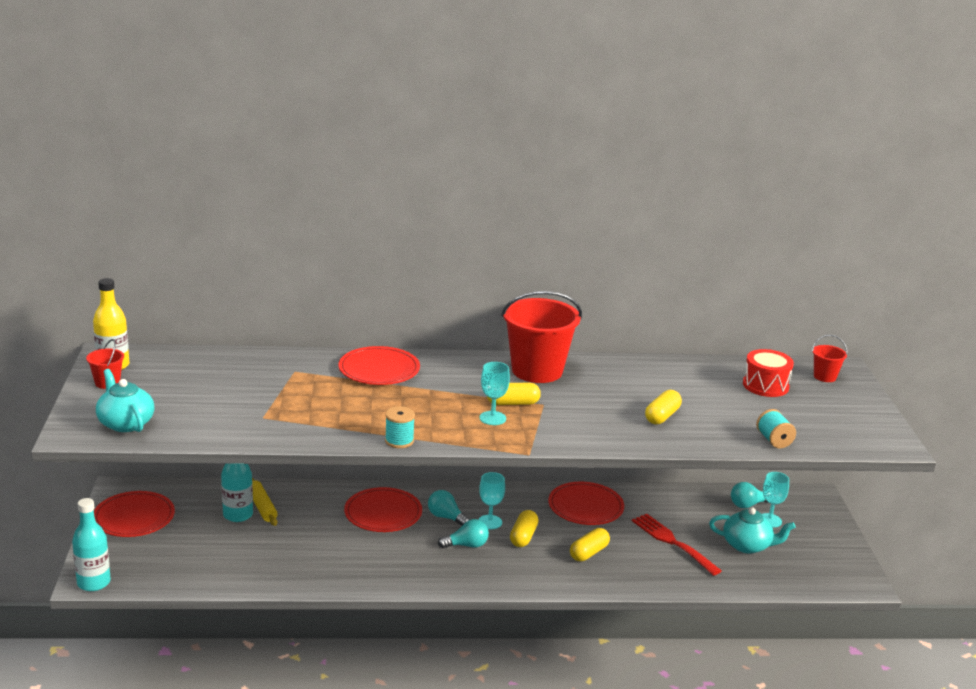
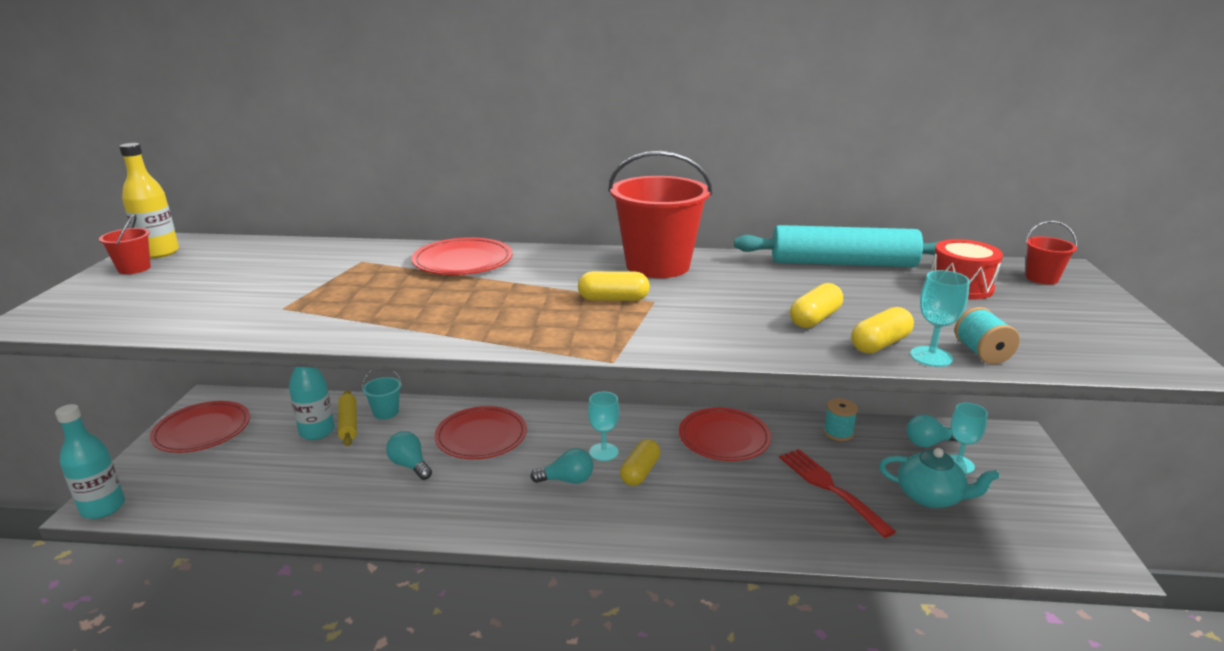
camera: 10 degrees right, 0 degrees up
turquoise teapot [96,369,154,432] -> none
turquoise spool [385,406,415,448] -> turquoise spool moved to [823,398,858,441]
turquoise light bulb [428,490,470,526] -> turquoise light bulb moved to [386,431,432,480]
turquoise goblet [479,362,510,425] -> turquoise goblet moved to [910,270,970,367]
yellow capsule [570,528,610,561] -> yellow capsule moved to [851,307,914,354]
none -> turquoise bucket [362,370,402,419]
none -> turquoise rolling pin [734,225,940,267]

